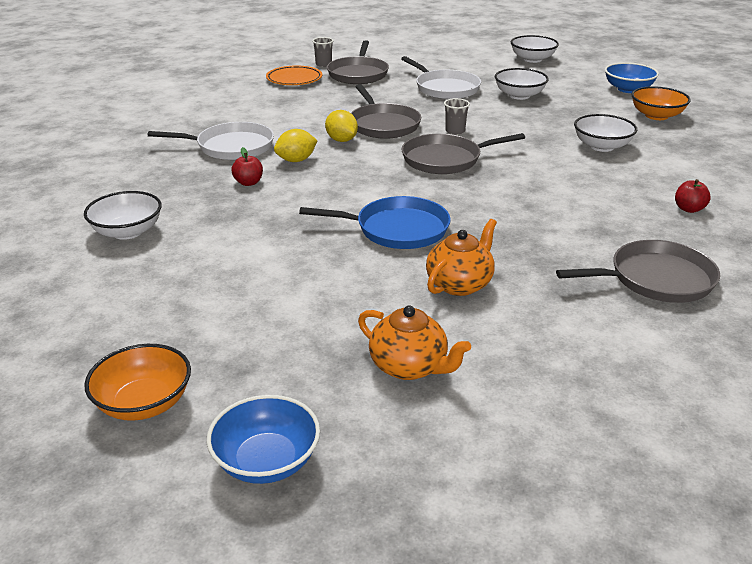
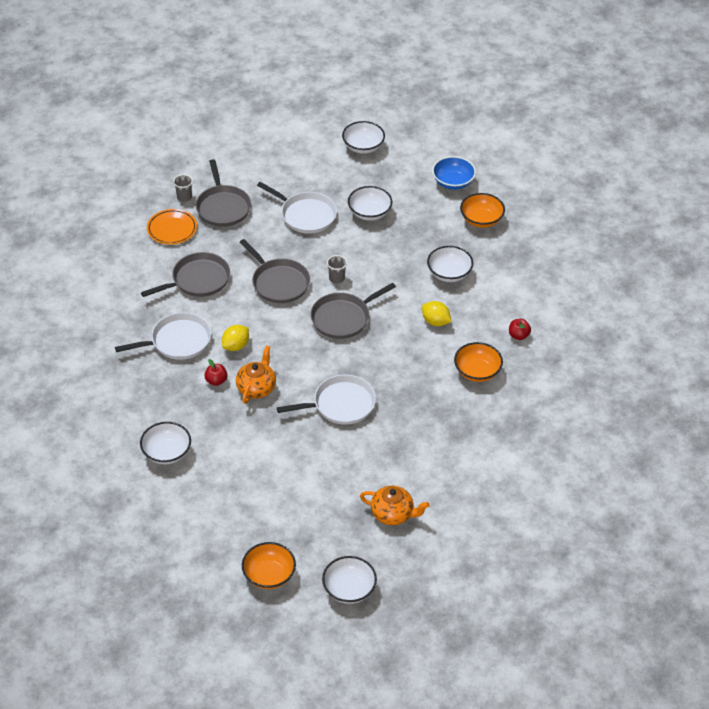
camera: 20 degrees left, 15 degrees up
blue bowl [207,395,320,484] -> white bowl [322,556,377,604]
blue pan [299,196,451,249] -> white pan [277,375,376,425]
yellow lemon [325,110,358,142] -> yellow lemon moved to [422,301,451,326]
orange teapot [426,219,497,296] -> orange teapot moved to [236,345,276,404]
grey pan [556,240,720,303] -> grey pan moved to [141,252,230,297]
none -> orange bowl [454,342,503,382]

